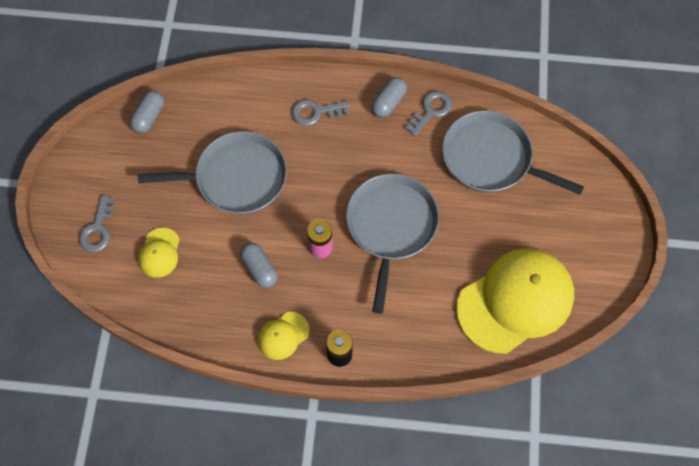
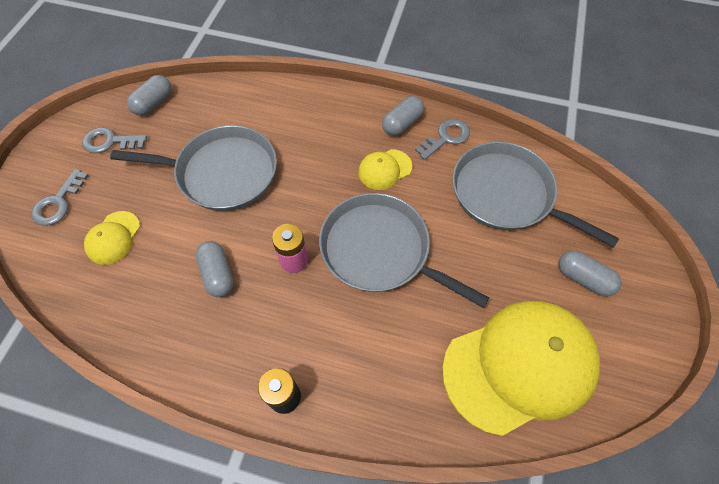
camera: 10 degrees right, 5 degrees down
yellow cap [258,312,309,360] -> yellow cap moved to [358,149,412,190]
grey key [292,100,350,126] -> grey key moved to [82,127,147,153]
grey pan [346,174,439,314] -> grey pan turned 75 degrees counterclockwise [319,193,489,308]
none -> grey capsule [559,251,622,296]

